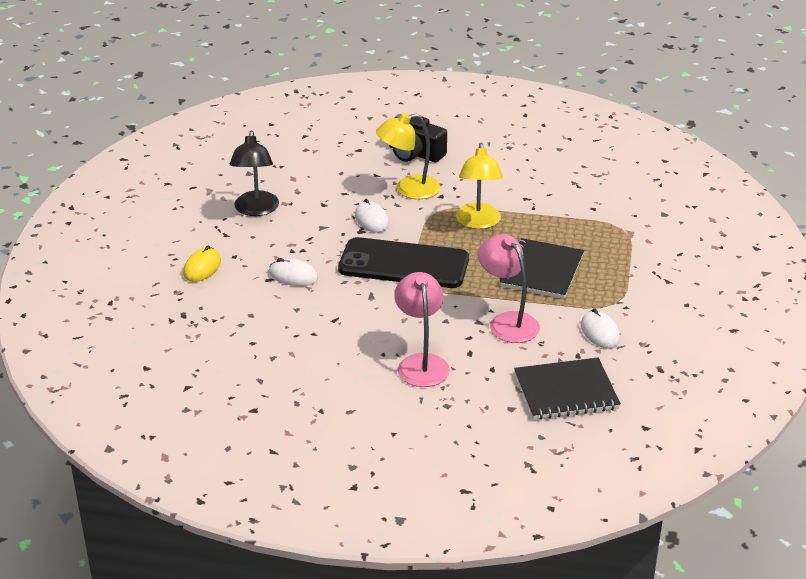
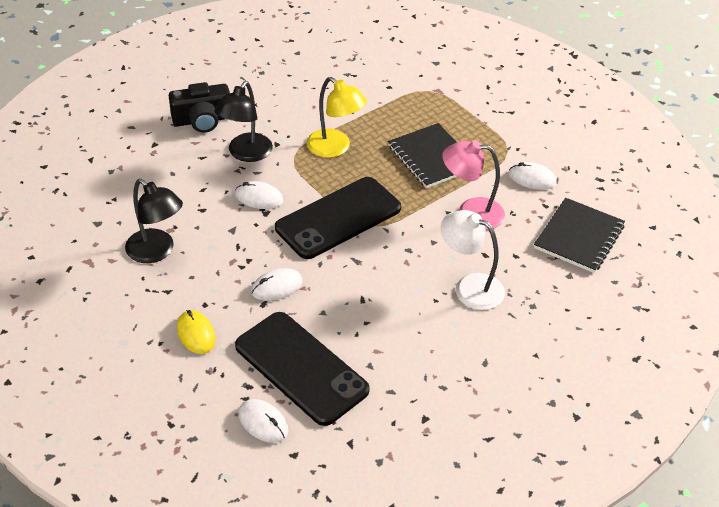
camera: 50 degrees left, 10 degrees up
yellow lamp [376,113,440,199] -> black lamp [214,81,273,162]
pink lamp [394,272,450,387] -> white lamp [441,210,505,310]
none -> black phone [235,312,370,426]
none -> white mouse [238,399,288,443]

